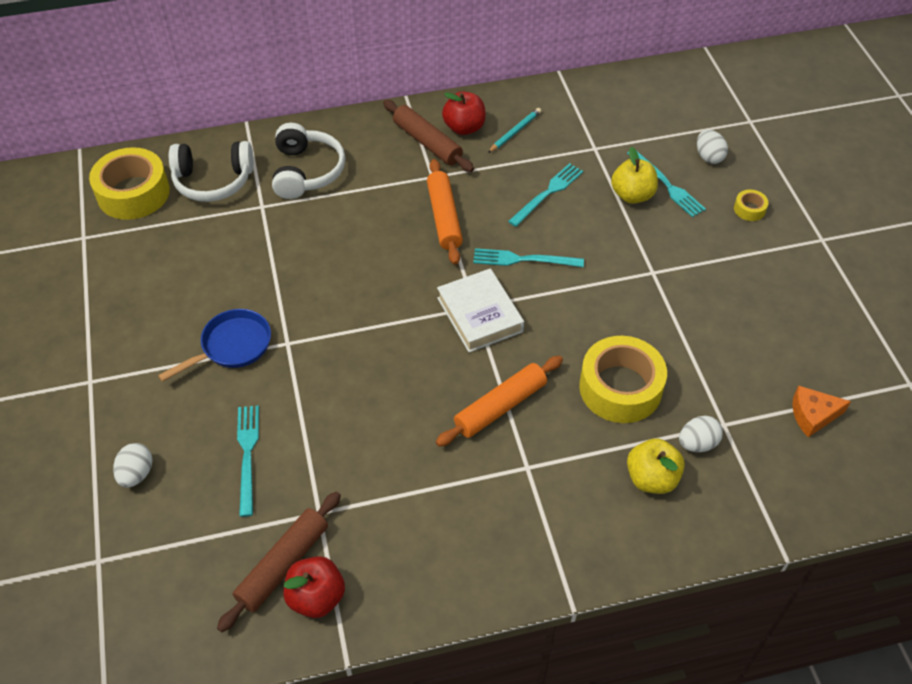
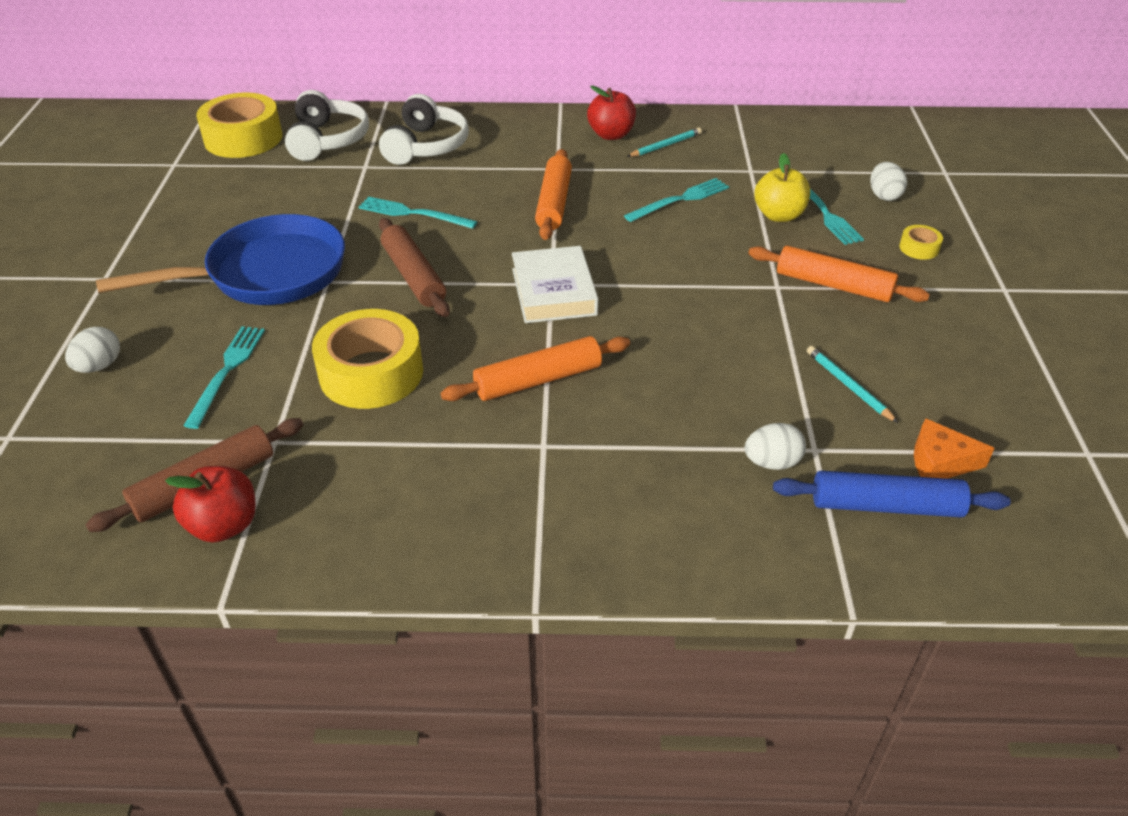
camera: 15 degrees right, 10 degrees down
blue pan [158,309,271,382] -> blue pan [96,214,345,305], size x1.70
white headphones [169,141,254,202] -> white headphones turned 105 degrees counterclockwise [285,90,369,161]
brown rolling pin [383,100,474,172] -> brown rolling pin moved to [379,218,450,317]
turquoise fork [473,248,584,267] -> turquoise fork moved to [359,197,478,229]
yellow tape [579,336,667,423] -> yellow tape moved to [312,309,423,409]
yellow apple [627,438,685,494] -> none
none -> orange rolling pin [748,246,930,302]
none -> blue rolling pin [773,471,1011,518]
none -> turquoise pencil [807,346,898,423]

